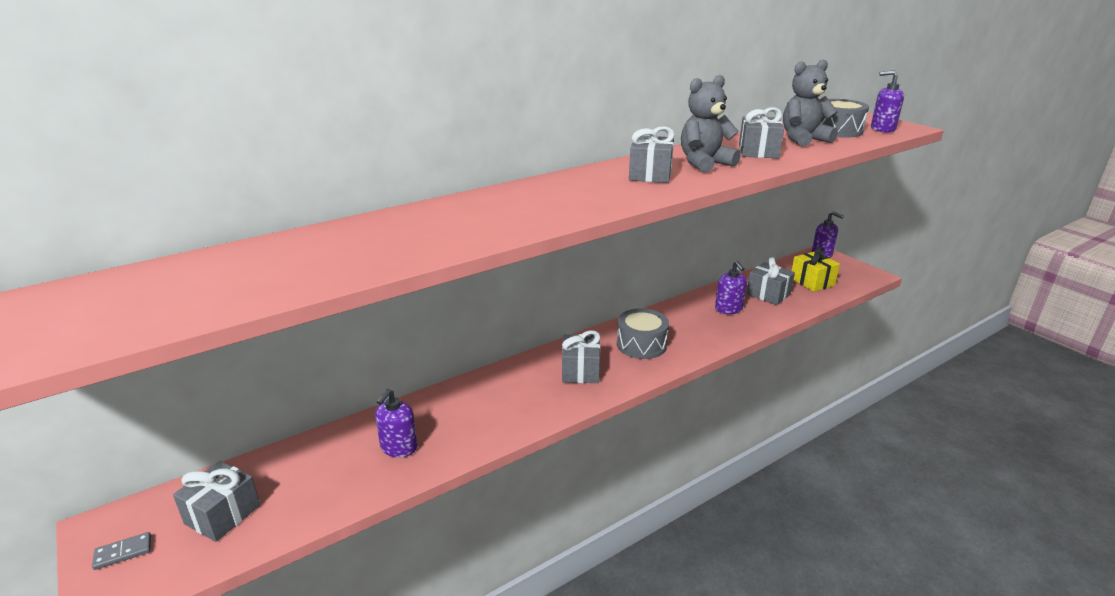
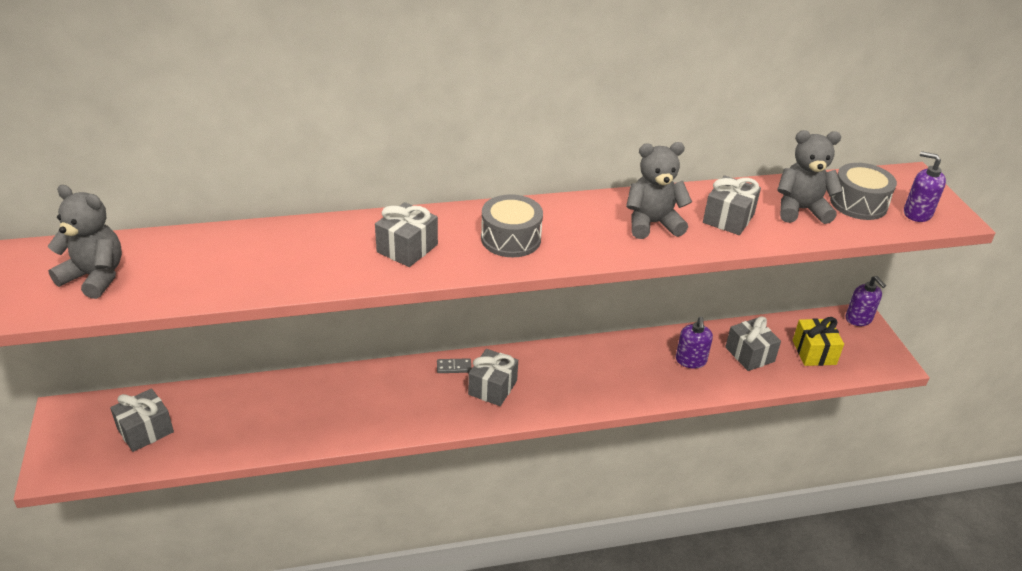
camera: 20 degrees right, 10 degrees up
grey domino [92,532,151,570] -> grey domino moved to [437,358,471,373]
purple soap dispenser [375,389,418,458] -> none
grey drum [617,308,669,359] -> grey drum moved to [481,194,543,257]
grey gift [629,126,675,183] -> grey gift moved to [375,202,438,267]
none -> grey teddy bear [48,185,122,299]

